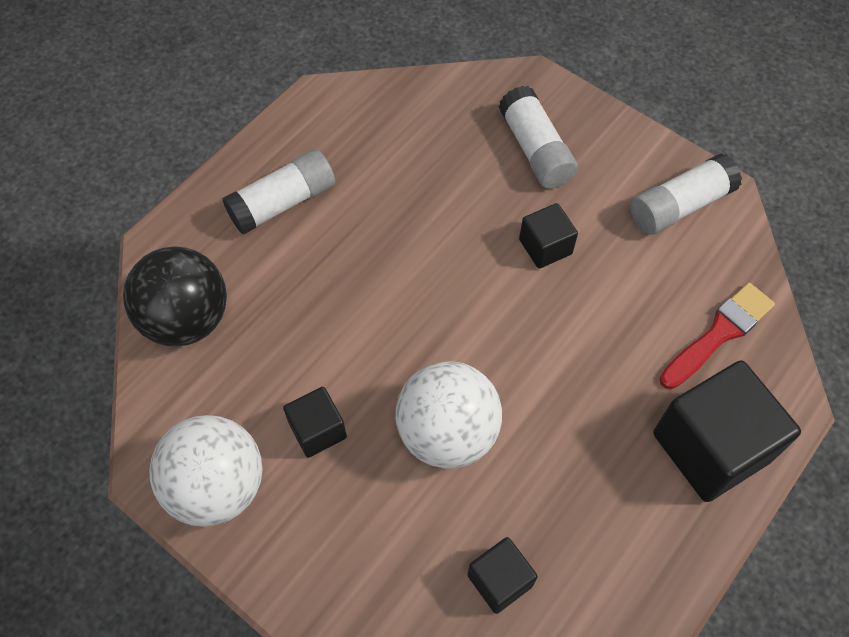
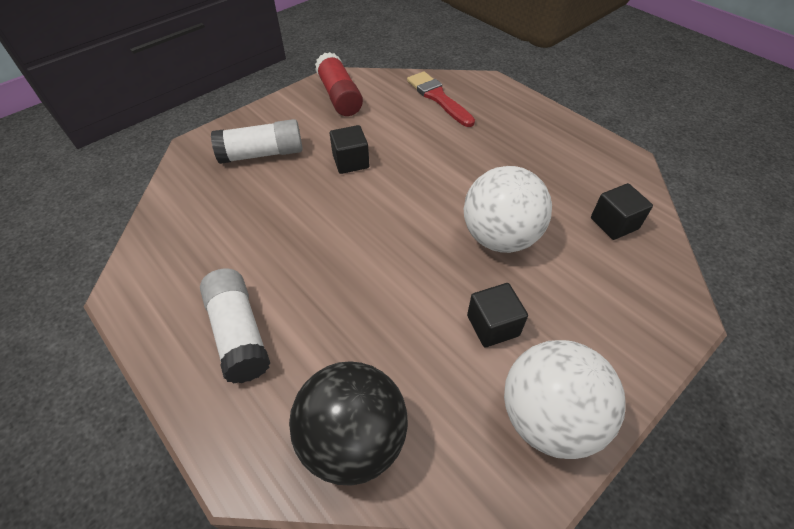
camera: 80 degrees left, 10 degrees down
white glue stick [630,153,742,235] -> red glue stick [315,52,363,116]
black cube [653,360,801,502] -> none

